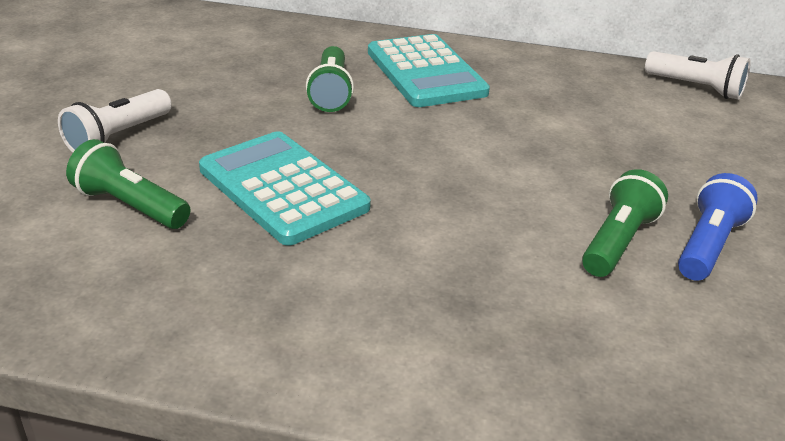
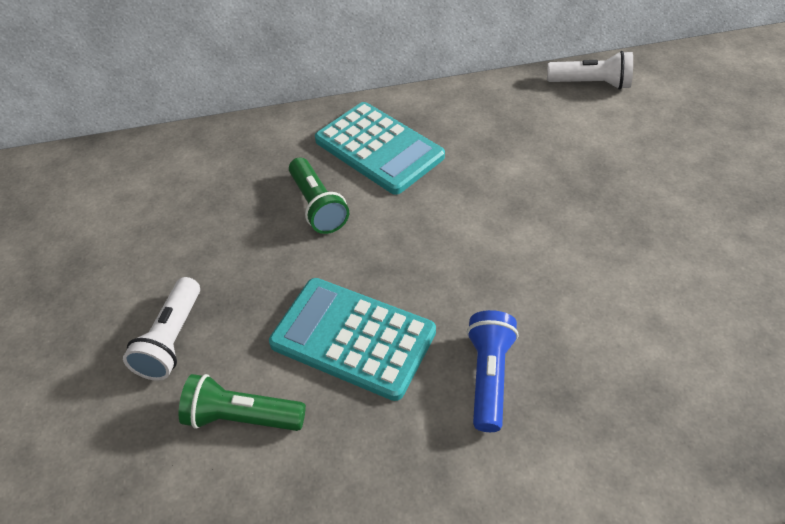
camera: 20 degrees left, 15 degrees up
green flashlight [582,169,668,277] -> none
blue flashlight [678,173,758,281] -> blue flashlight moved to [467,310,518,432]

